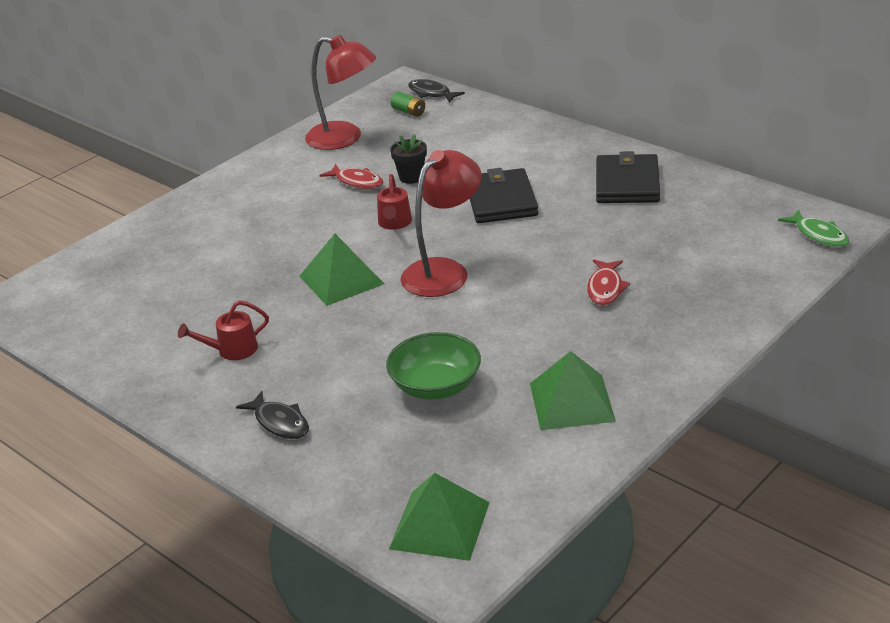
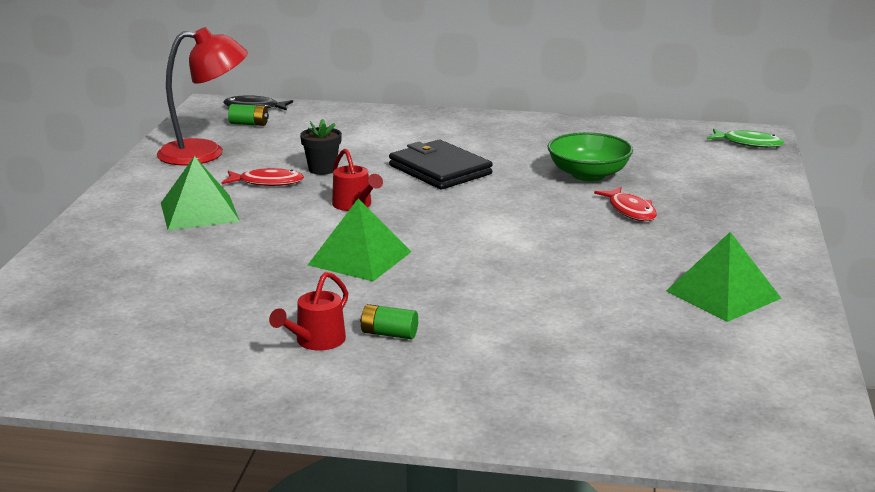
camera: 35 degrees left, 10 degrees down
black fish [236,391,309,439] -> none
green bowl [386,332,481,400] -> green bowl moved to [548,132,633,181]
green pyramid [389,473,490,561] -> green pyramid moved to [161,156,240,230]
red lamp [401,150,482,297] -> none
black wallet [596,151,660,203] -> none
none -> green battery [360,304,418,339]

